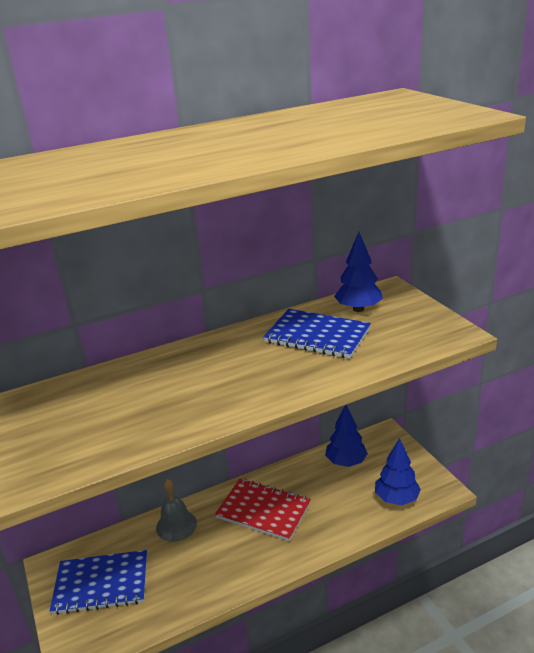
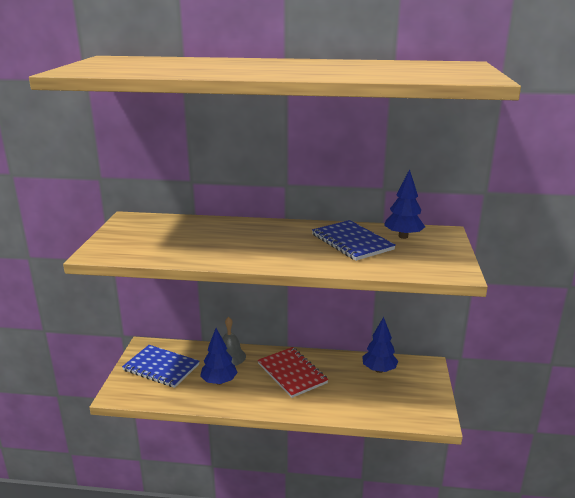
camera: 30 degrees right, 5 degrees down
blue tree [375,438,421,505] -> blue tree moved to [200,328,238,385]

